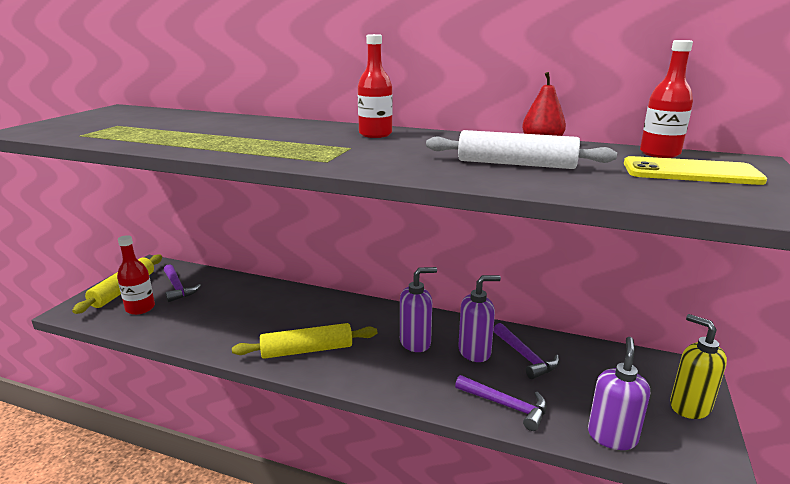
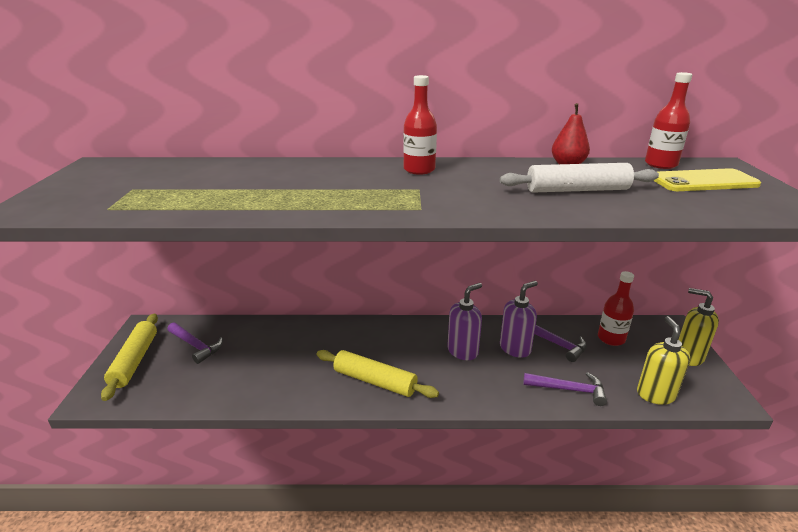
camera: 20 degrees left, 5 degrees up
red bottle [117,235,155,315] -> red bottle moved to [598,271,634,346]
yellow rolling pin [232,323,377,359] -> yellow rolling pin turned 60 degrees clockwise [317,350,439,398]
purple soap dispenser [588,337,650,450] -> yellow soap dispenser [637,316,690,405]

